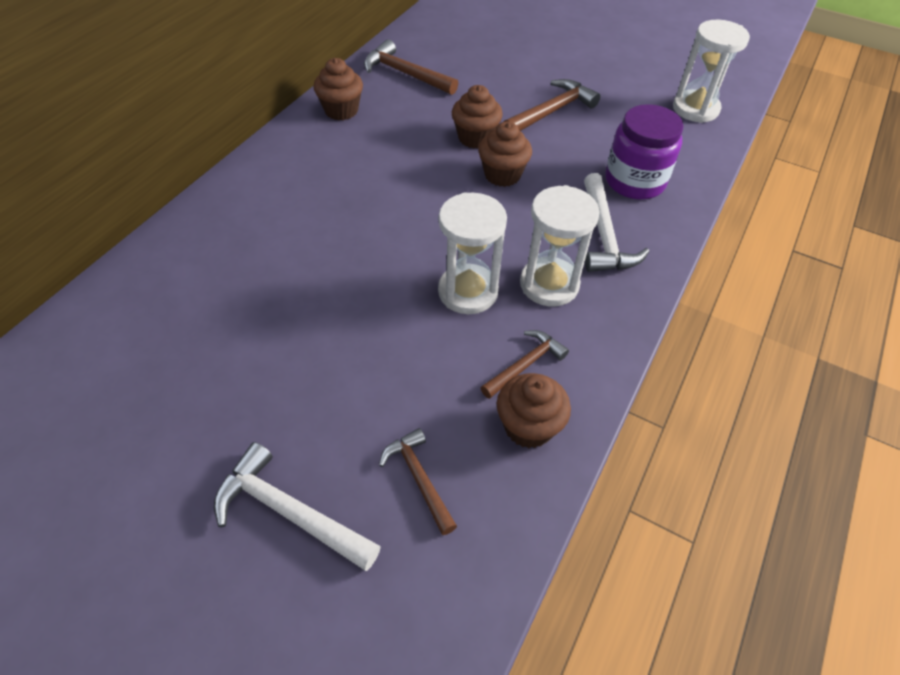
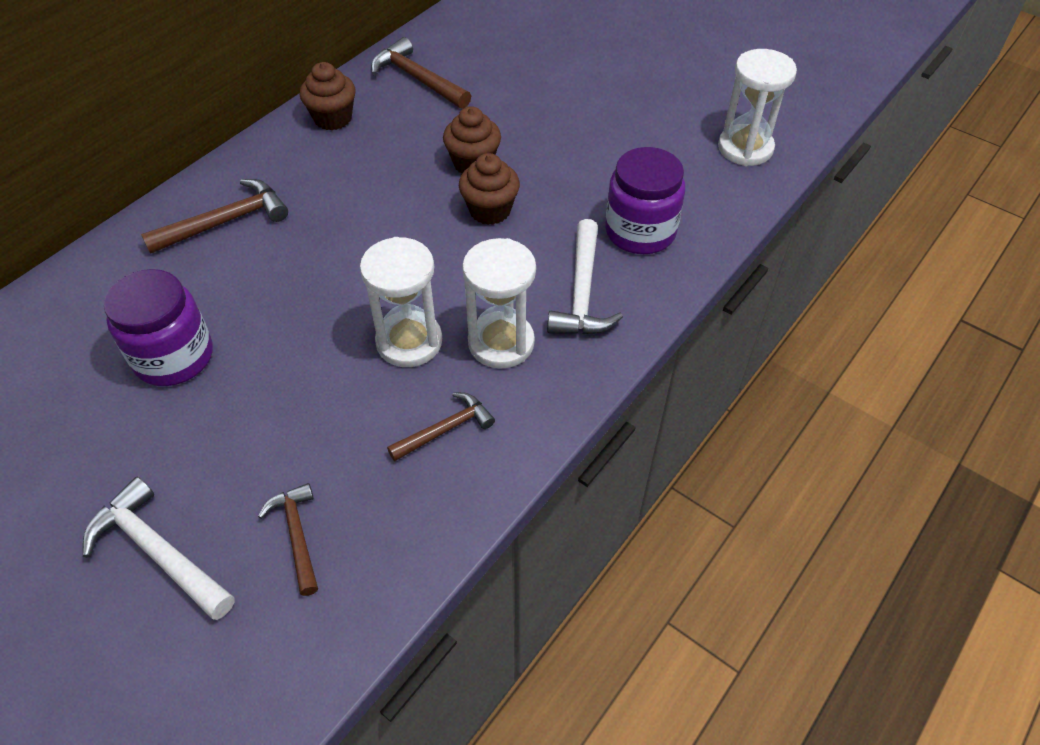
camera: 10 degrees right, 0 degrees up
brown cupcake [497,373,571,448] -> none
brown hammer [504,79,601,131] -> brown hammer moved to [141,179,288,254]
none -> purple jar [104,269,213,386]

